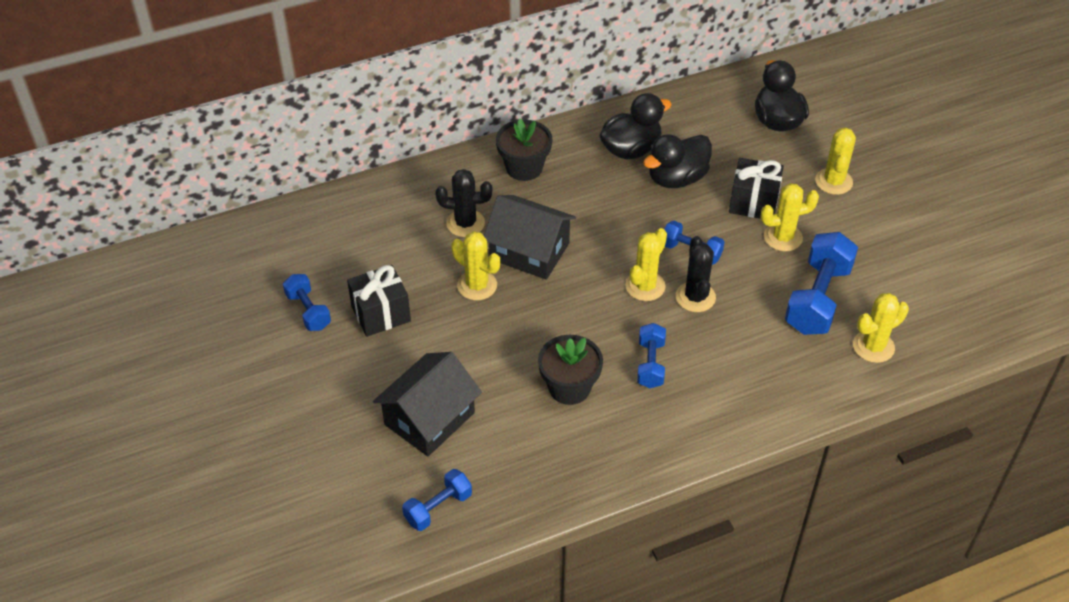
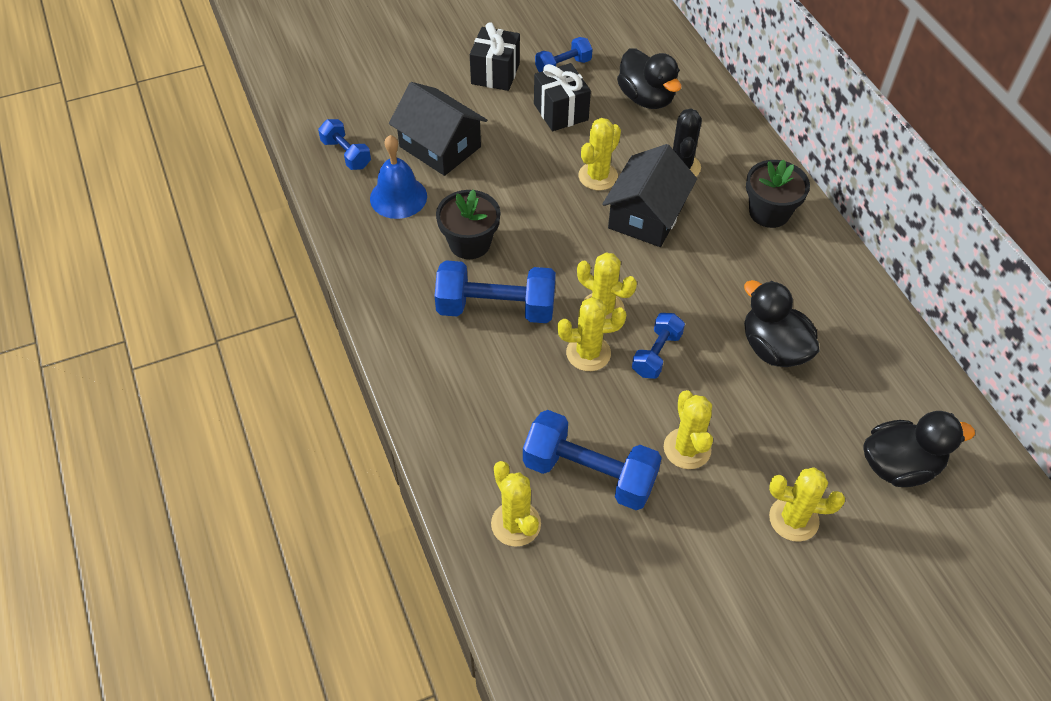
camera: 90 degrees right, 5 degrees up
black duck [599,93,672,159] -> black duck moved to [617,48,681,109]
blue dumbbell [637,323,666,388] -> blue dumbbell [434,260,556,323], size x1.75
black cactus [676,236,716,312] -> yellow cactus [557,297,626,371]
black gift [729,158,784,219] -> black gift moved to [470,22,520,91]
none -> blue bell [370,135,427,219]

